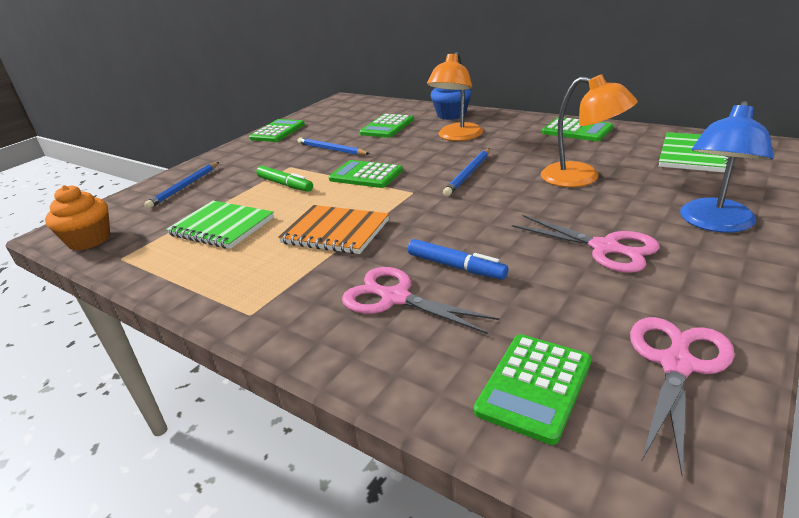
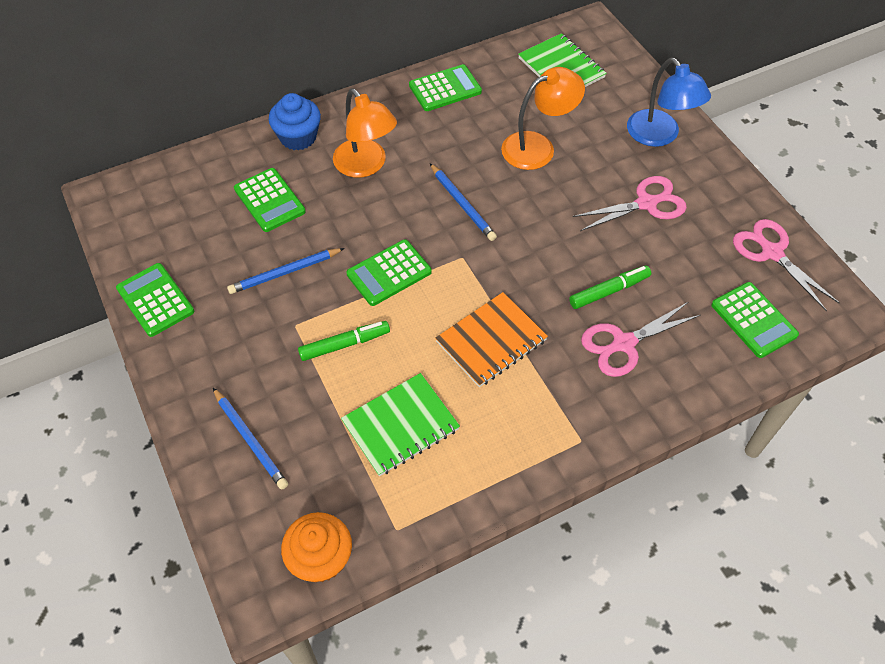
camera: 65 degrees left, 25 degrees up
blue marker [408,239,508,280] -> green marker [569,265,651,309]

